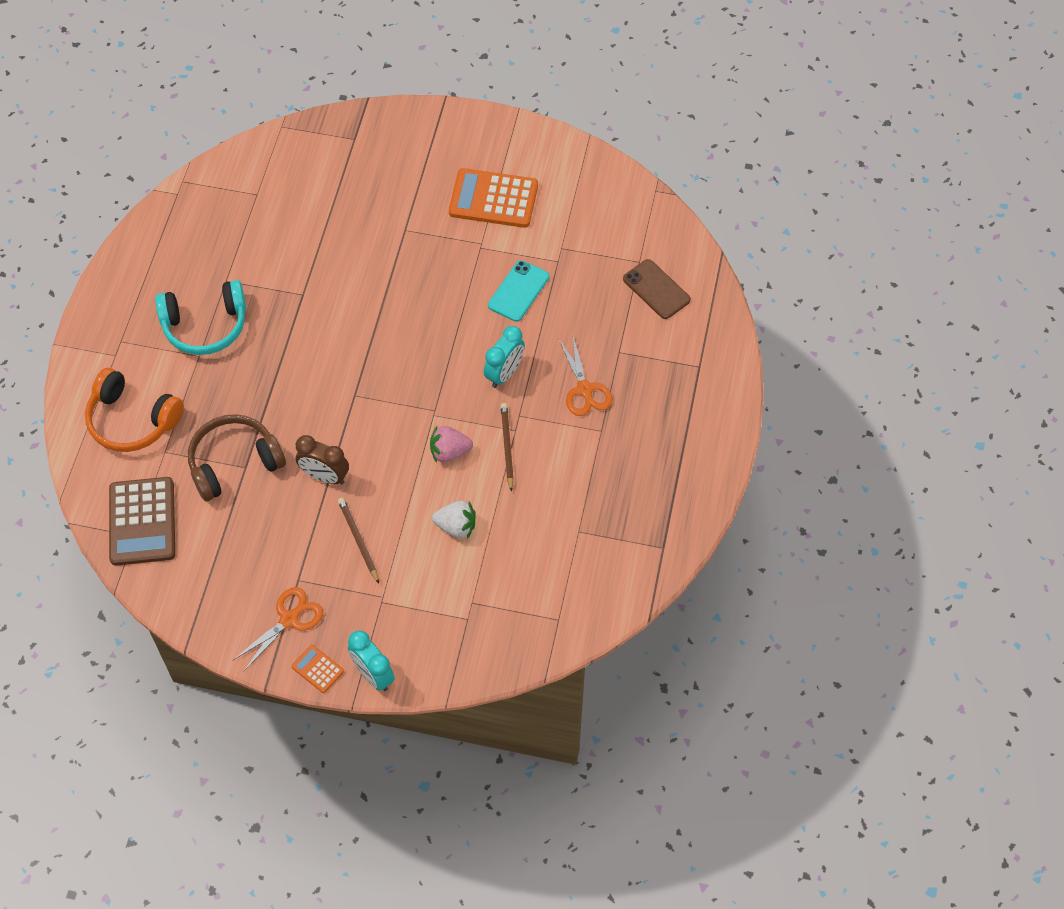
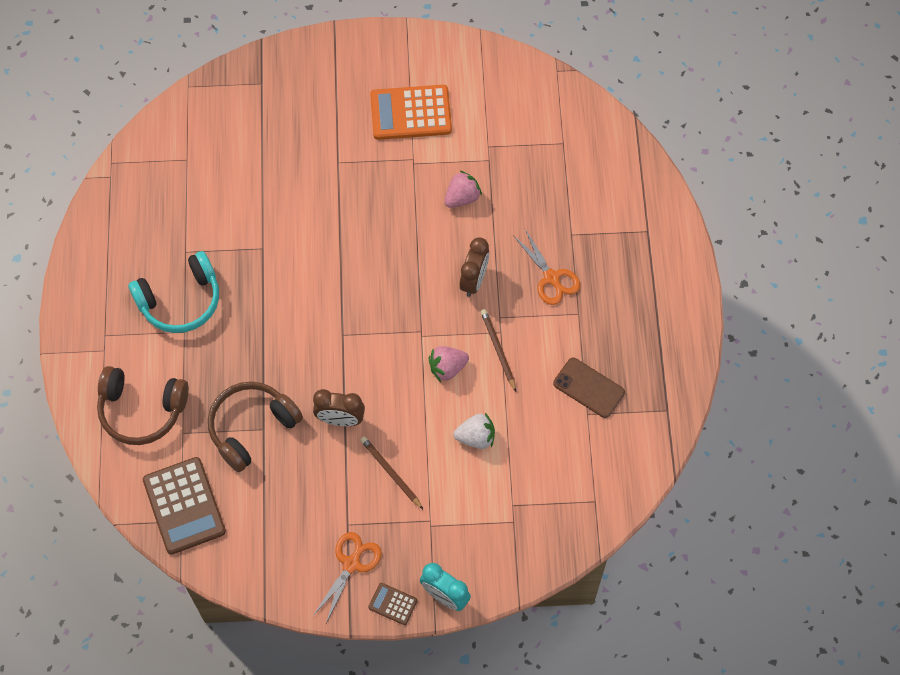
camera: 15 degrees left, 5 degrees up
orange headphones [85,368,184,452] -> brown headphones [97,366,189,445]
orange calculator [292,645,344,693] -> brown calculator [368,583,417,625]
turquoise clock [484,326,525,388] -> brown clock [460,238,489,297]
turquoise phone [488,260,549,322] -> pink strawberry [444,170,482,208]
brown phone [623,259,691,319] -> brown phone moved to [553,358,625,418]

